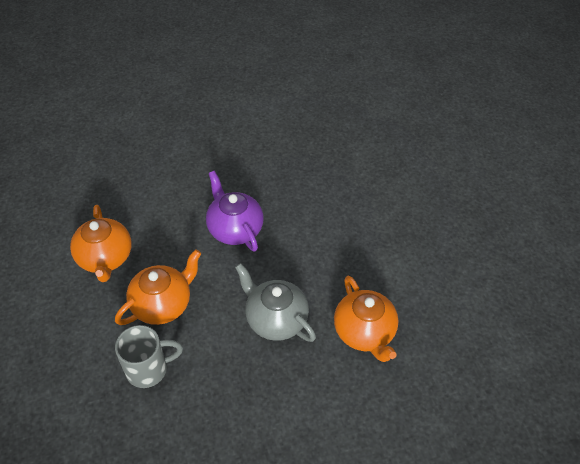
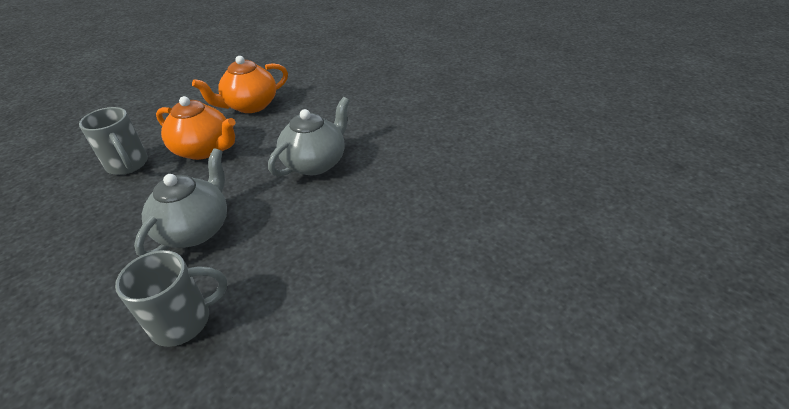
camera: 70 degrees right, 10 degrees down
purple teapot [206,171,264,252] -> grey teapot [268,97,350,176]
orange teapot [334,276,398,362] -> grey mug [115,250,227,347]

